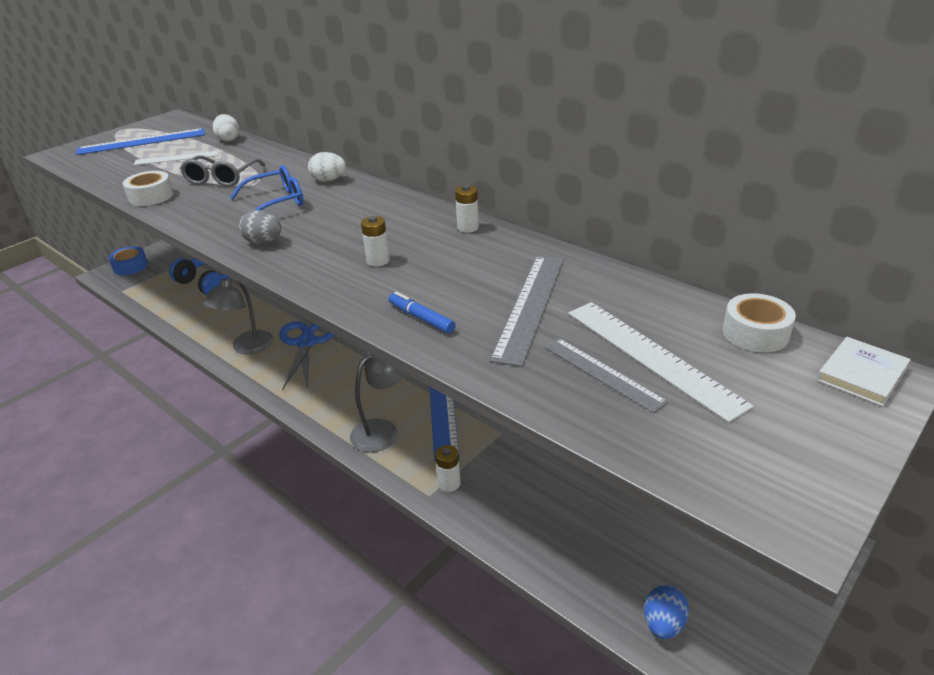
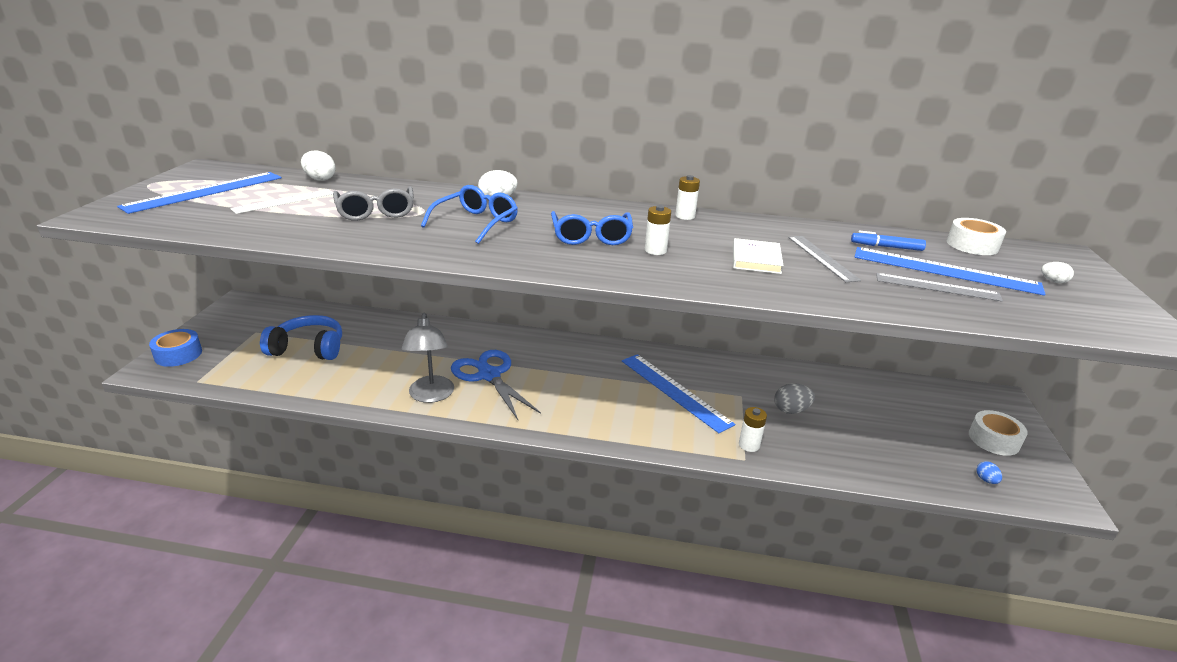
camera: 35 degrees left, 5 degrees down
white tape [123,171,174,206] -> white tape moved to [969,410,1028,456]
grey egg [239,210,281,244] -> grey egg moved to [774,383,815,414]
grey lamp [350,353,405,452] -> none
blue marker [389,292,456,334] -> blue marker moved to [851,231,926,251]
grey ruler [490,256,564,367] -> grey ruler [788,236,861,282], size x0.64
white ruler [568,302,754,423] -> blue ruler [855,247,1045,296]
blue egg [644,585,689,639] -> blue egg [976,461,1002,484], size x0.58
white book [817,337,911,406] -> white book moved to [733,238,784,274]
none -> blue glasses [551,211,633,245]
none -> white egg [1041,262,1074,283]

